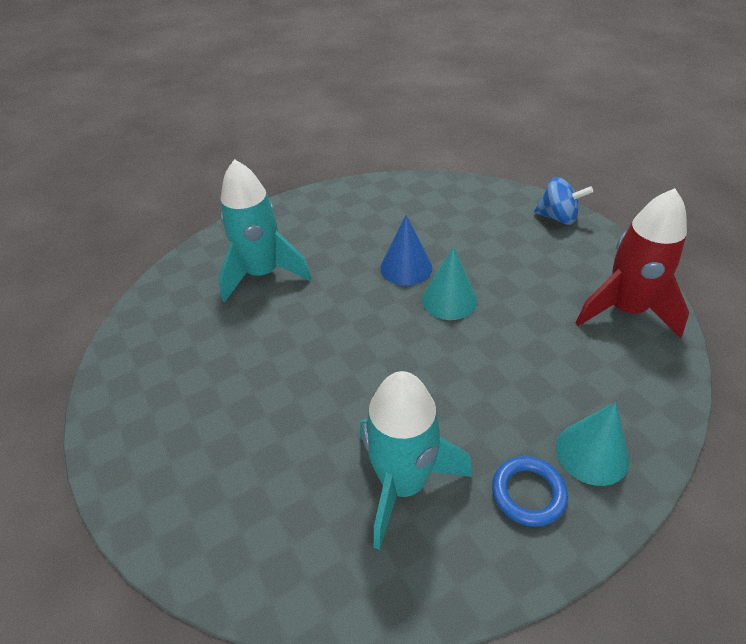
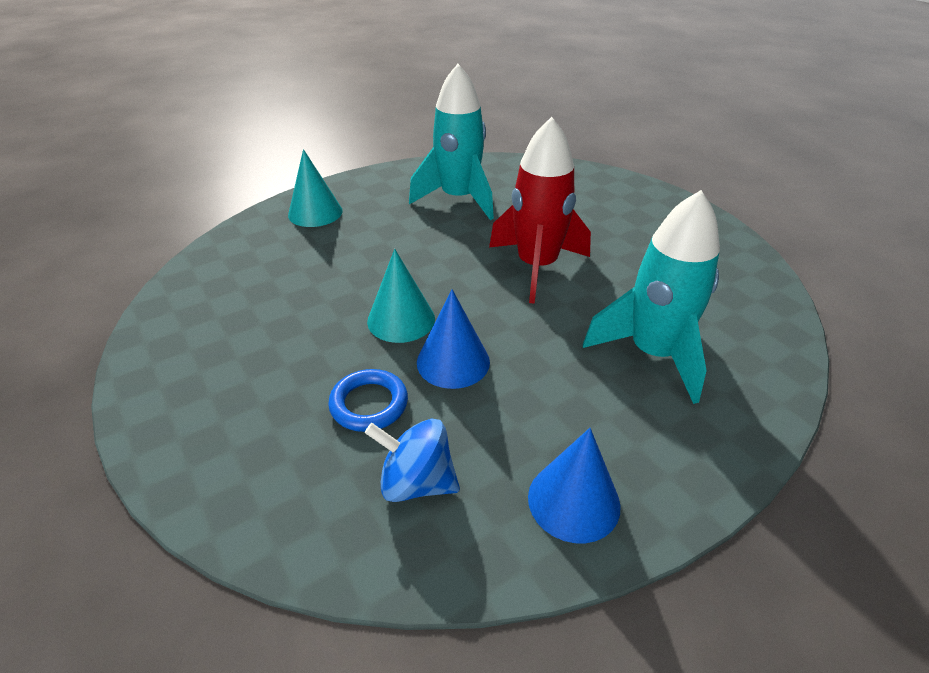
camera: 175 degrees right, 5 degrees down
blue ring [492,456,568,527] -> blue ring moved to [328,369,408,432]
blue spinning top [534,177,593,225] -> blue spinning top moved to [365,418,460,502]
red rocket [576,188,689,338] -> red rocket moved to [489,117,591,304]
none -> blue cone [528,428,621,543]

